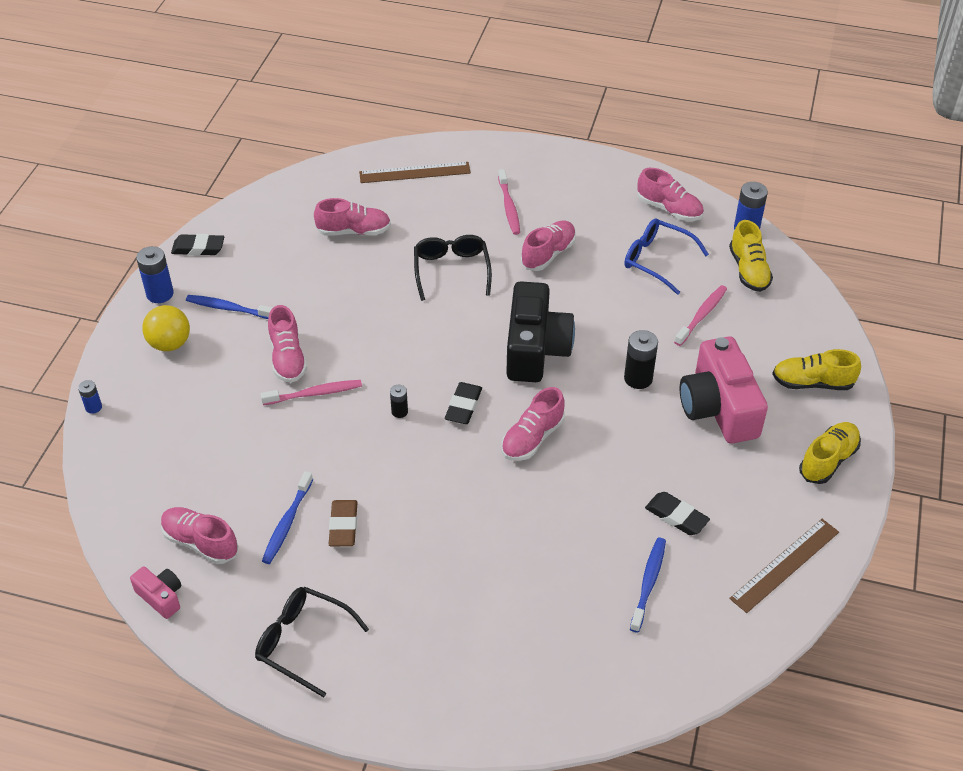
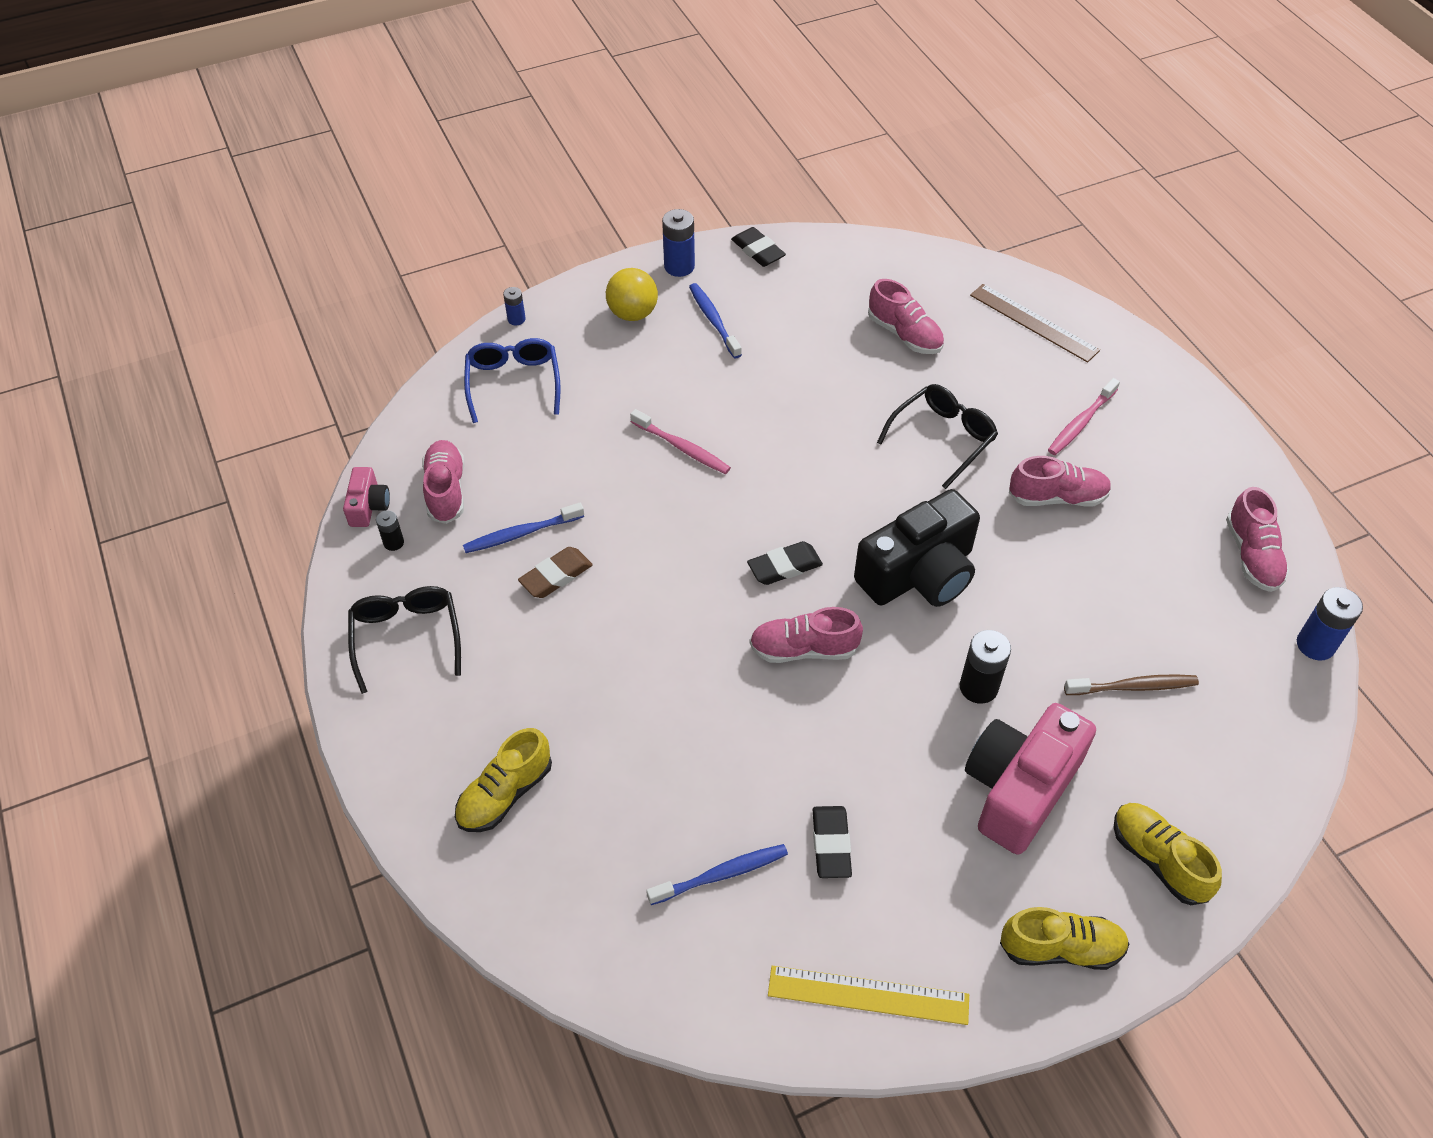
camera: 50 degrees right, 5 degrees up
pink shoe [268,305,307,383] -> none
black battery [390,385,408,418] -> black battery moved to [376,510,404,551]
blue glasses [624,218,709,295] -> blue glasses moved to [464,338,561,423]
pink toothbrush [674,285,727,346] -> brown toothbrush [1064,674,1199,695]
yellow shoe [729,220,773,292] -> yellow shoe moved to [455,728,552,832]
brown ruler [729,519,839,613] -> yellow ruler [768,966,969,1025]

